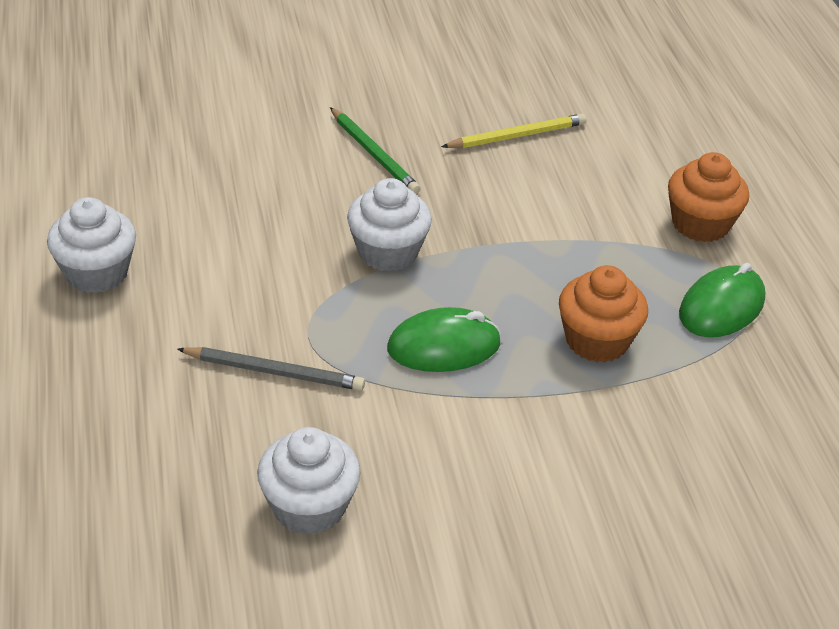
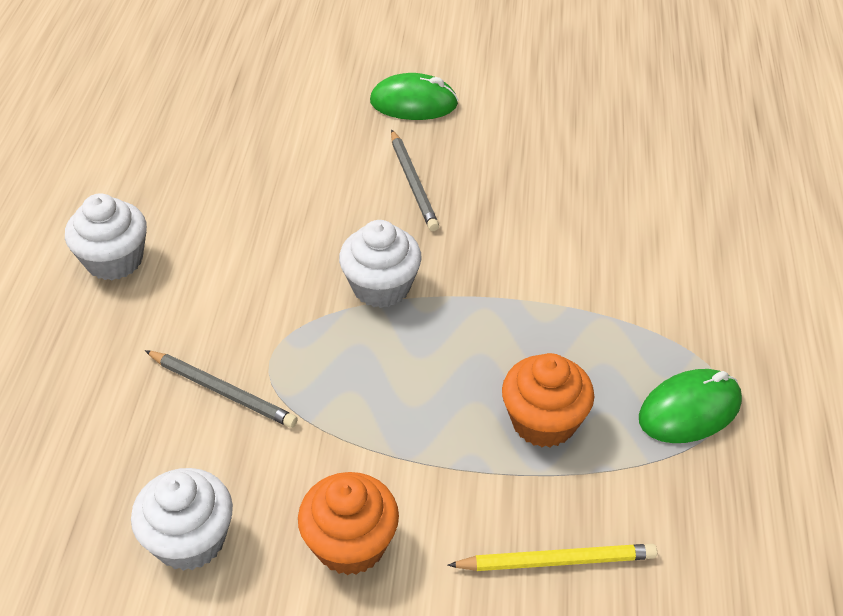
camera: 20 degrees right, 5 degrees up
green pencil [330,107,421,194] -> grey pencil [391,129,439,231]
green mouse [387,307,501,372] -> green mouse moved to [370,73,458,120]
yellow pencil [441,114,586,148] -> yellow pencil moved to [447,544,657,571]
orange cupcake [668,152,749,242] -> orange cupcake moved to [298,472,399,575]

